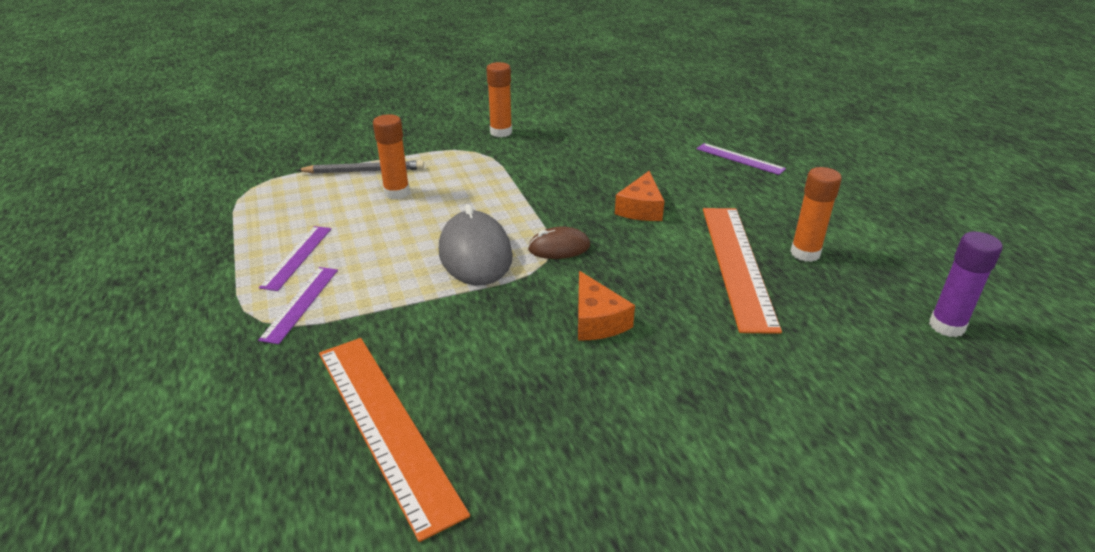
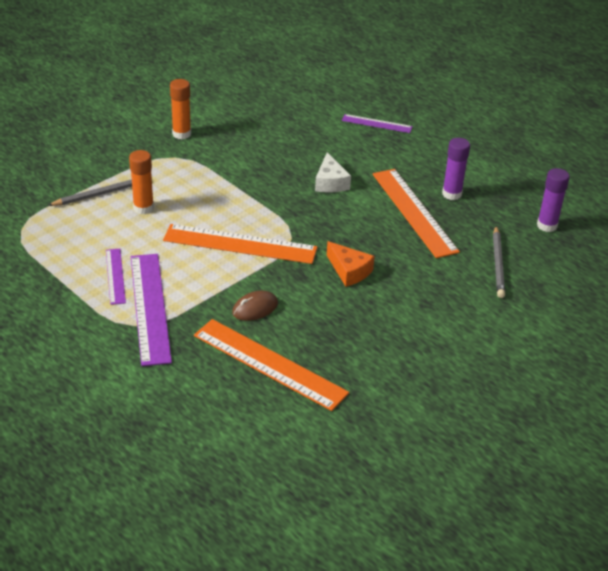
camera: 25 degrees left, 5 degrees up
purple ruler [258,267,338,344] -> purple ruler [131,254,172,366], size x1.87
grey mouse [439,204,513,285] -> orange ruler [163,224,317,264]
brown mouse [528,226,590,259] -> brown mouse moved to [232,291,278,321]
orange cheese [615,171,664,221] -> white cheese [315,152,351,193]
orange glue stick [790,167,842,262] -> purple glue stick [442,138,470,200]
none -> grey pencil [493,226,505,298]

